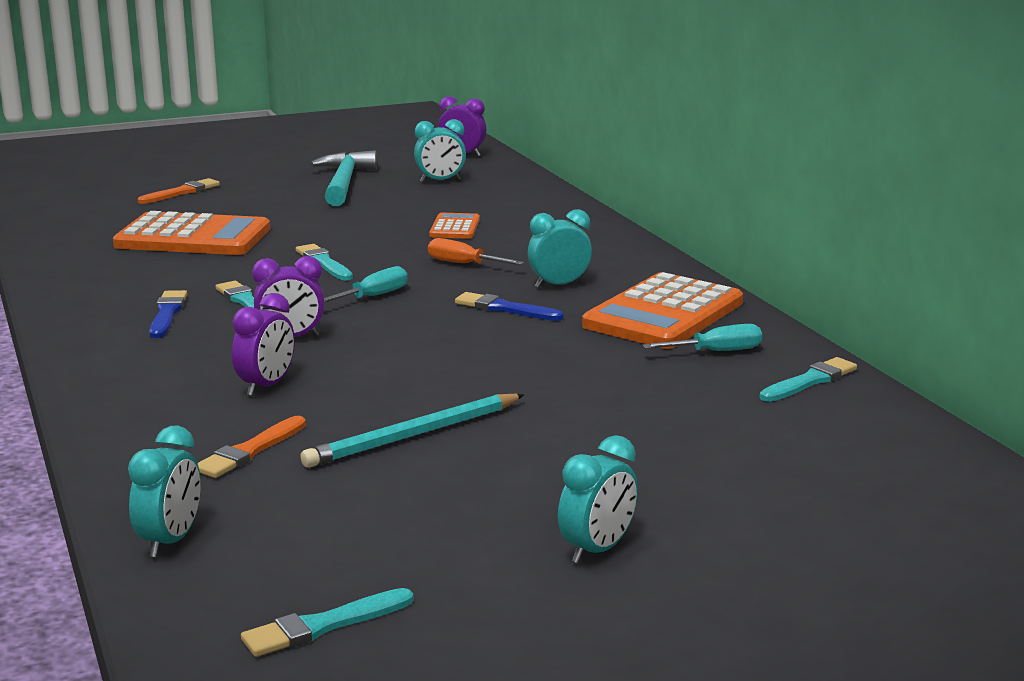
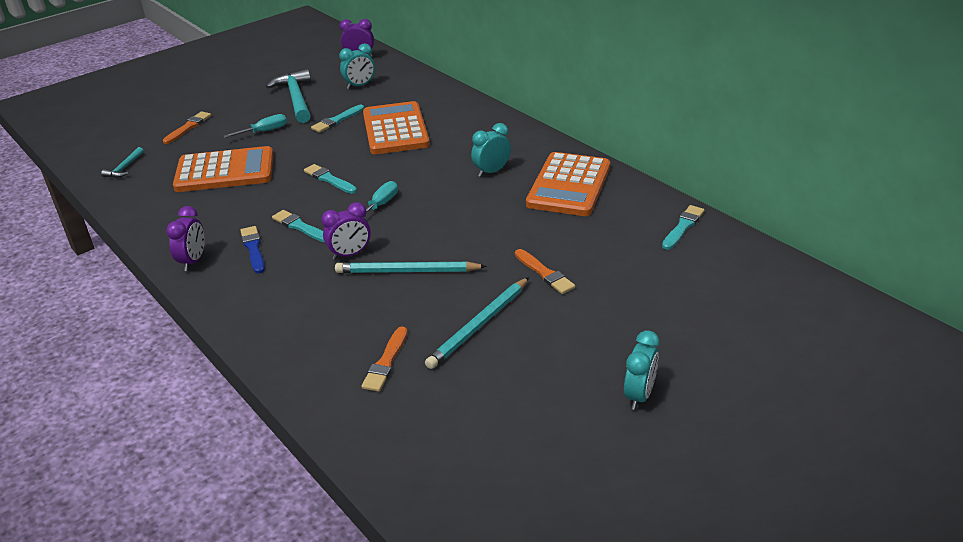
camera: 15 degrees left, 15 degrees up
turquoise clock [128,426,201,558] -> none
purple clock [232,293,295,396] -> purple clock moved to [166,206,205,271]
turquoise brush [241,588,414,657] -> turquoise brush moved to [311,105,364,133]
orange screwdriver [428,238,524,265] -> none
orange calculator [429,213,480,239] -> orange calculator [363,101,430,154], size x2.03
blue brush [455,292,564,321] -> none
turquoise screwdriver [642,324,762,351] -> turquoise screwdriver moved to [223,114,287,138]
none -> turquoise hammer [101,147,144,178]
none -> turquoise pencil [335,262,487,273]
none -> orange brush [515,249,575,294]

